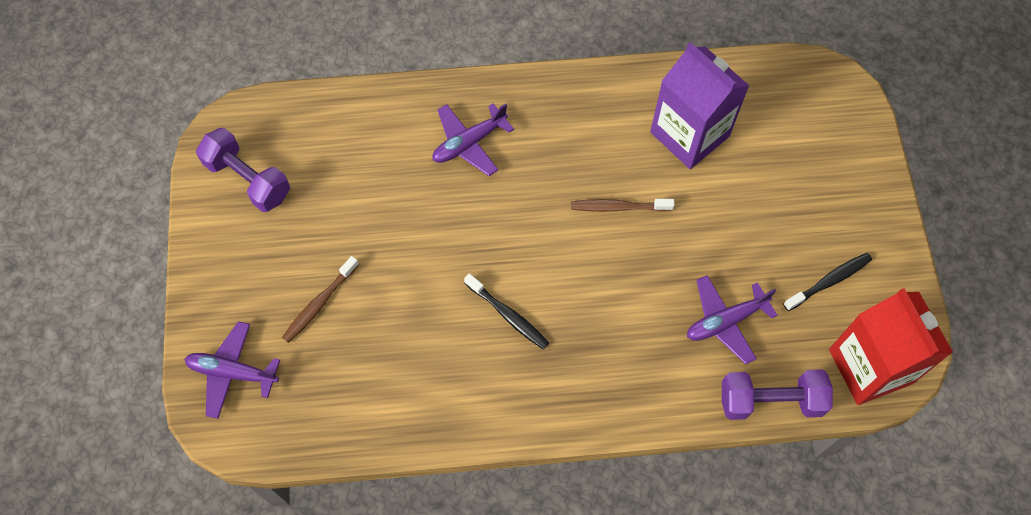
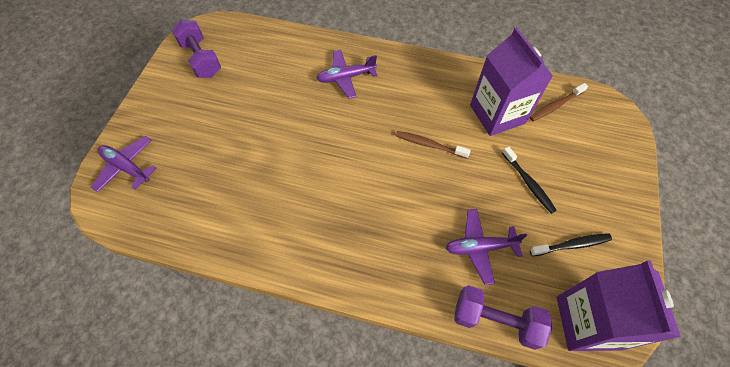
camera: 20 degrees right, 5 degrees down
brown toothbrush [282,256,359,343] -> brown toothbrush moved to [529,83,588,121]
black toothbrush [464,273,549,349] -> black toothbrush moved to [502,146,557,214]
red carton [829,288,953,405] -> purple carton [557,261,681,351]

